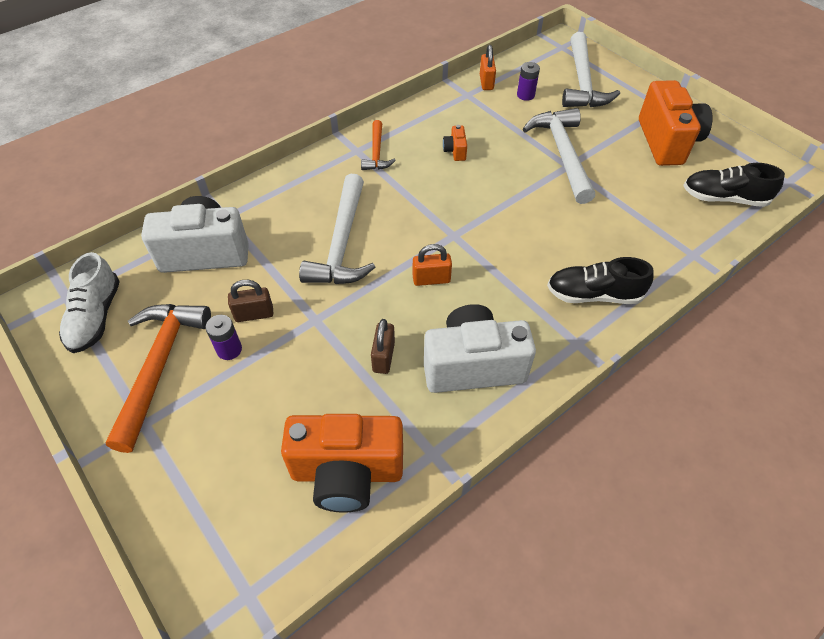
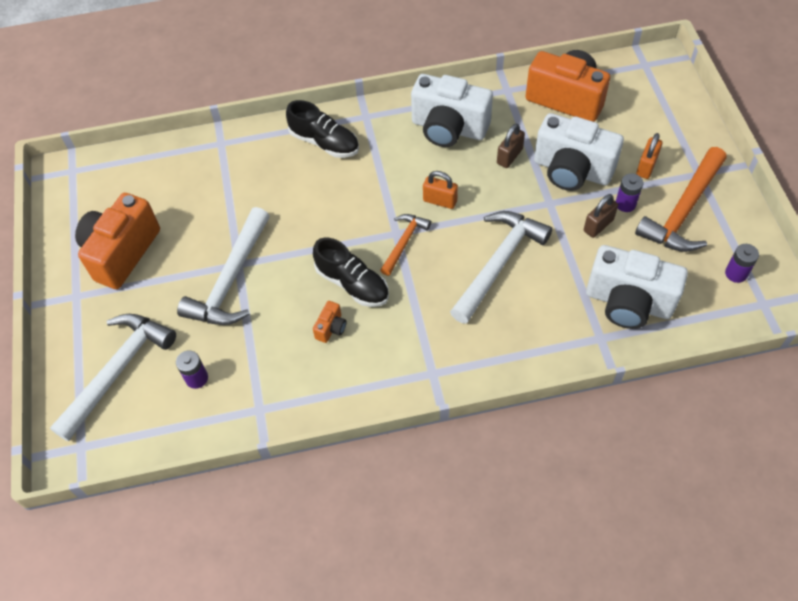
camera: 150 degrees left, 5 degrees up
white shoe [59,252,120,353] -> purple battery [725,244,759,283]
brown padlock [228,280,273,322] -> brown padlock turned 60 degrees counterclockwise [584,194,618,238]
orange hammer [361,120,396,170] -> orange hammer moved to [380,214,431,276]
orange padlock [480,45,496,90] -> orange padlock moved to [636,133,662,179]
black shoe [683,163,785,207] -> black shoe moved to [313,237,389,307]
none -> white camera [534,113,624,191]

